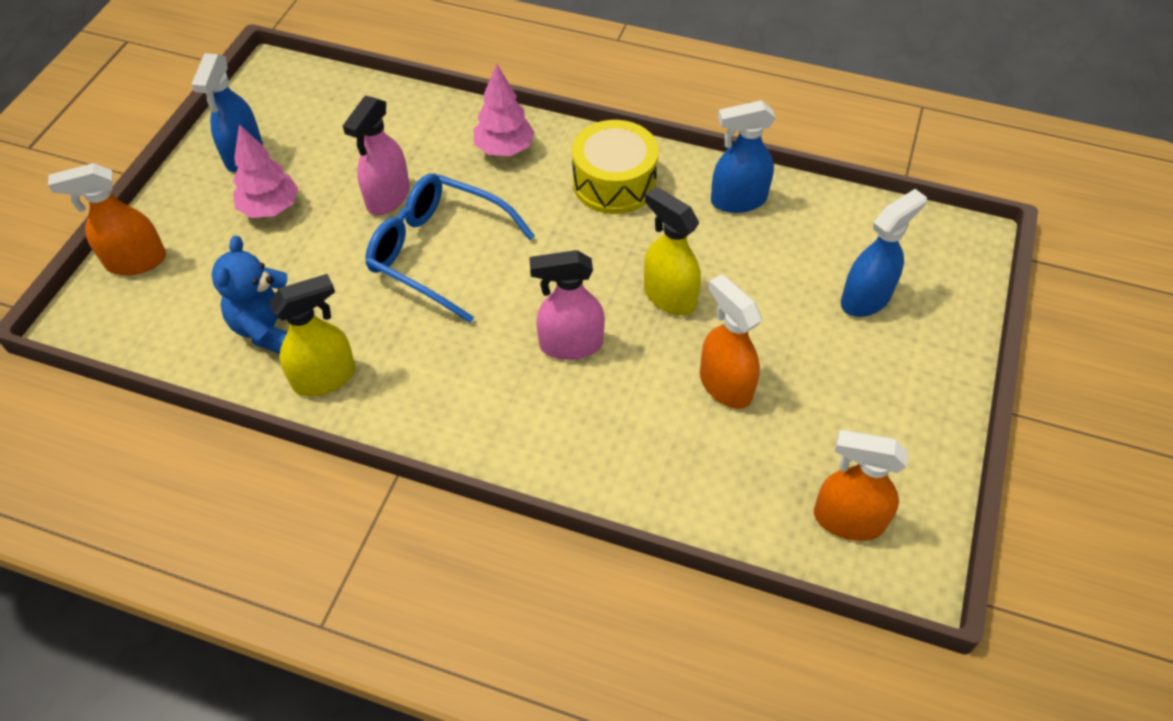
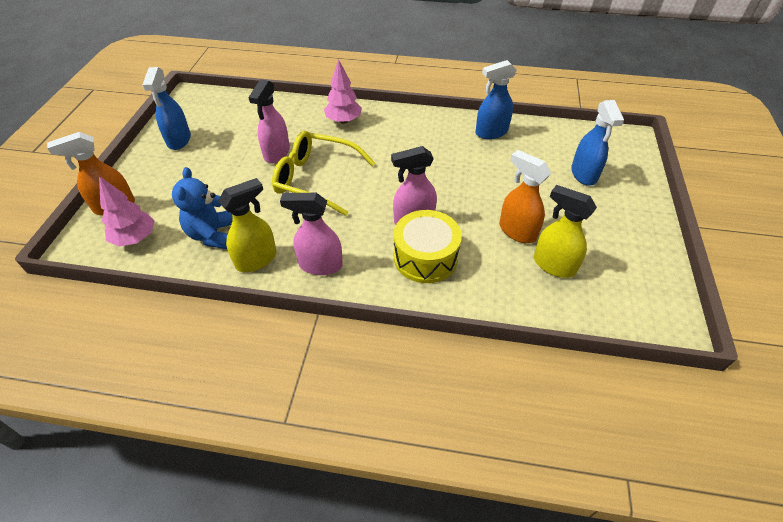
camera: 10 degrees left, 5 degrees down
pink tree [233,124,298,218] -> pink tree moved to [99,176,155,247]
blue glasses [365,173,535,323] -> yellow glasses [272,131,375,216]
yellow drum [572,120,659,214] -> yellow drum moved to [394,210,462,283]
yellow spray bottle [644,187,701,315] -> yellow spray bottle moved to [534,185,597,278]
orange spray bottle [814,430,908,541] -> none
blue spray bottle [841,189,927,317] -> blue spray bottle turned 135 degrees clockwise [571,100,624,186]
none -> pink spray bottle [280,193,343,275]

